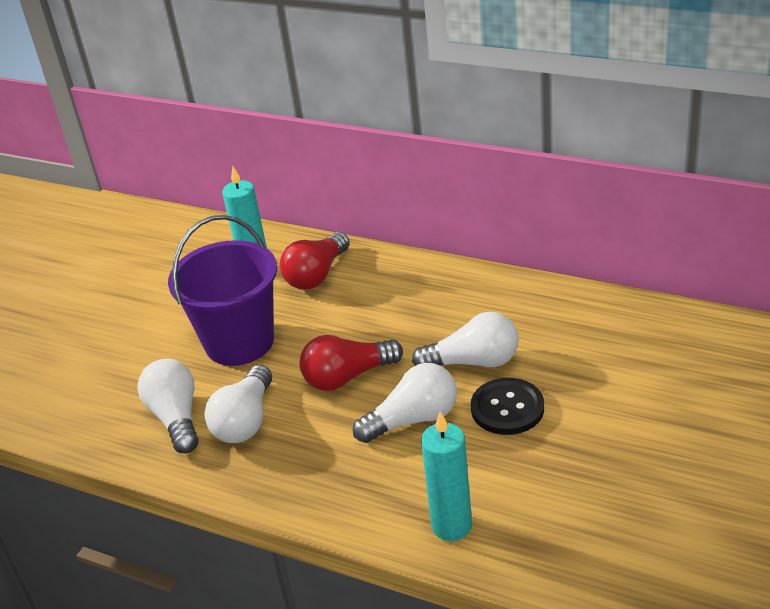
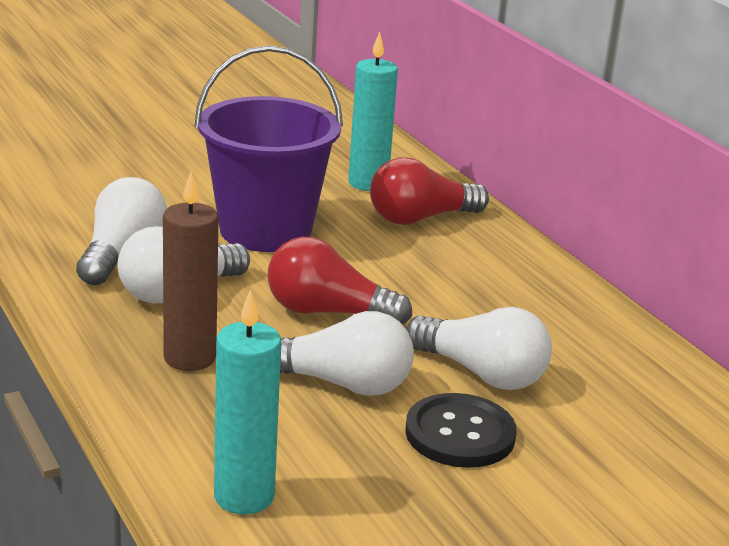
camera: 30 degrees right, 10 degrees down
none -> brown candle [163,172,219,371]

